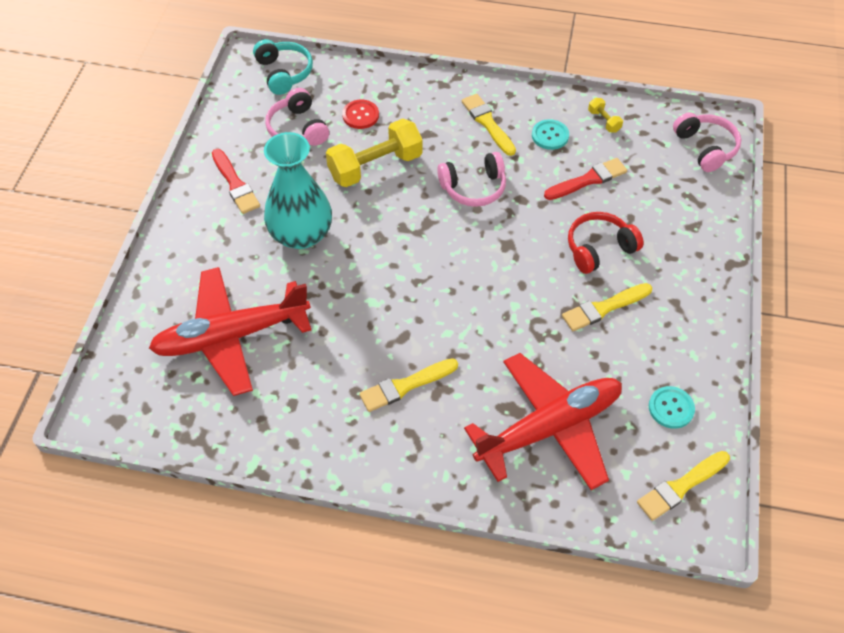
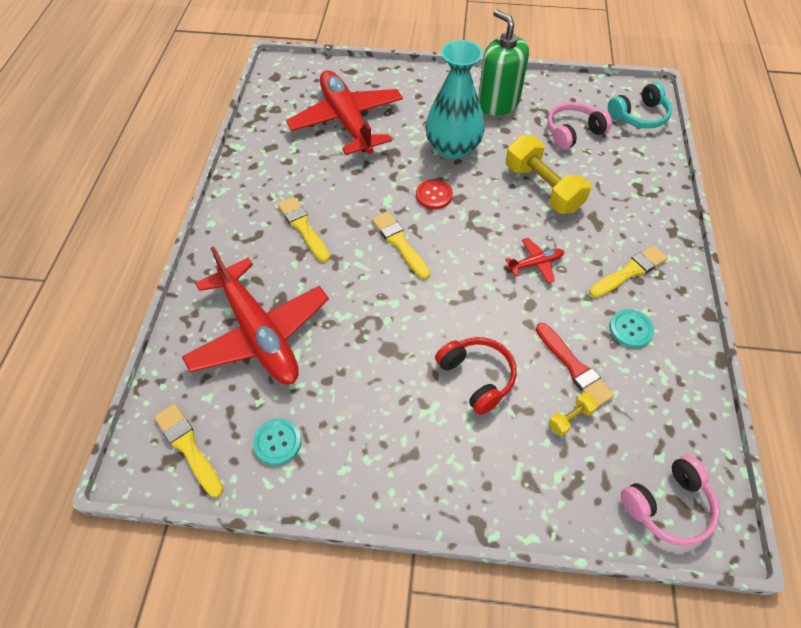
camera: 85 degrees right, 0 degrees up
red brush [212,149,260,214] -> green soap dispenser [478,10,529,115]
red button [342,100,379,129] -> red button moved to [416,179,453,209]
pink headphones [437,152,506,207] -> red plane [505,238,564,283]
yellow brush [562,283,652,331] -> yellow brush moved to [372,211,430,279]
yellow dumbbell [588,98,623,133] -> yellow dumbbell moved to [549,393,598,436]

